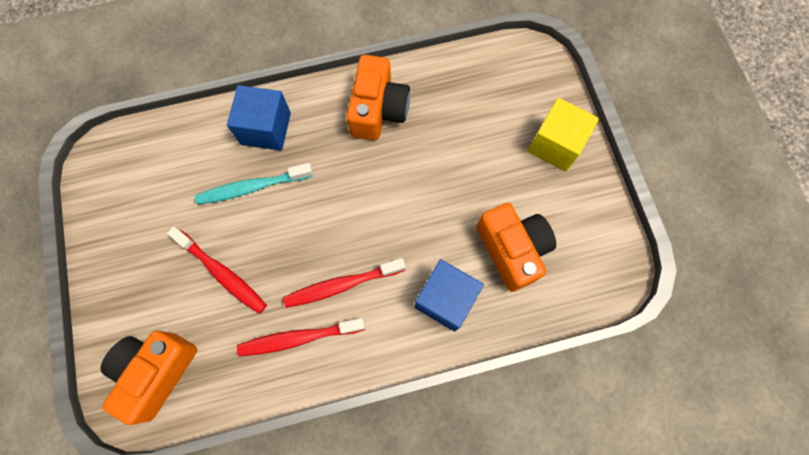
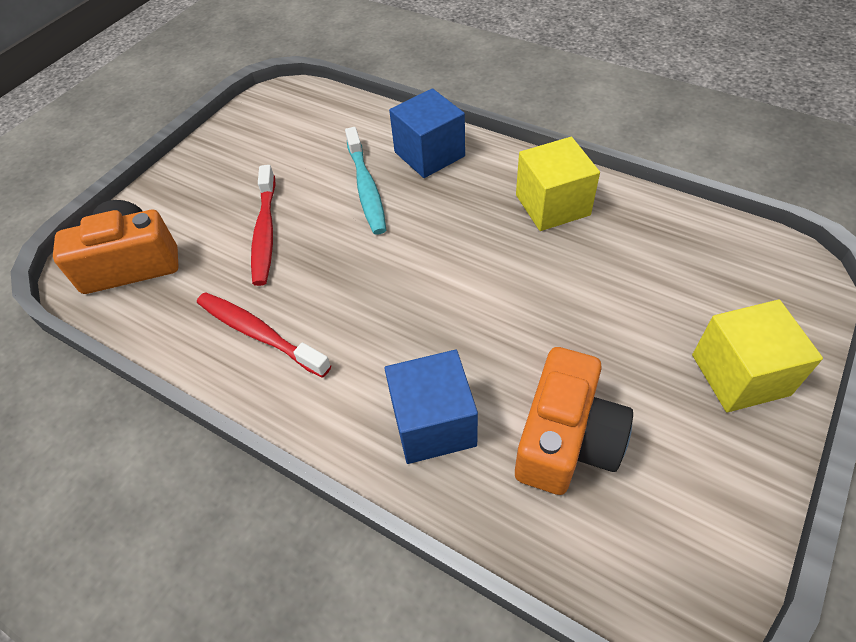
camera: 50 degrees right, 20 degrees down
turquoise toothbrush [195,163,313,205] -> turquoise toothbrush turned 135 degrees counterclockwise [345,127,386,235]
red toothbrush [283,258,406,308] -> none
orange camera [346,55,410,140] -> yellow cube [516,137,600,231]

